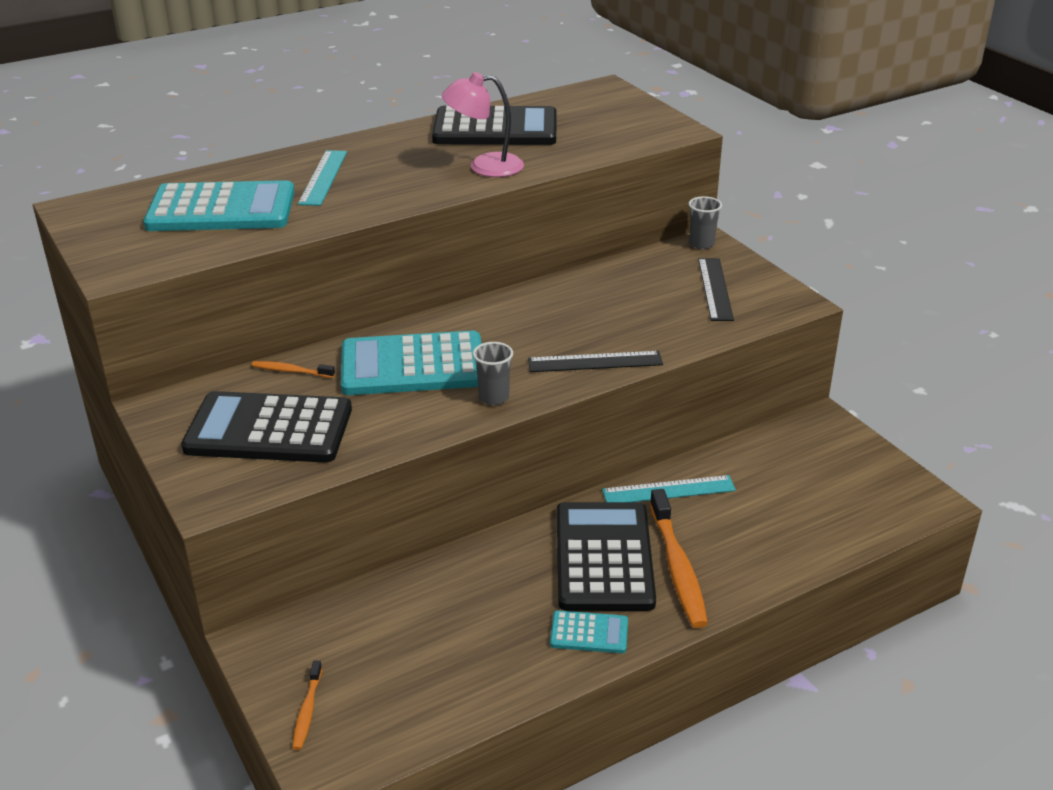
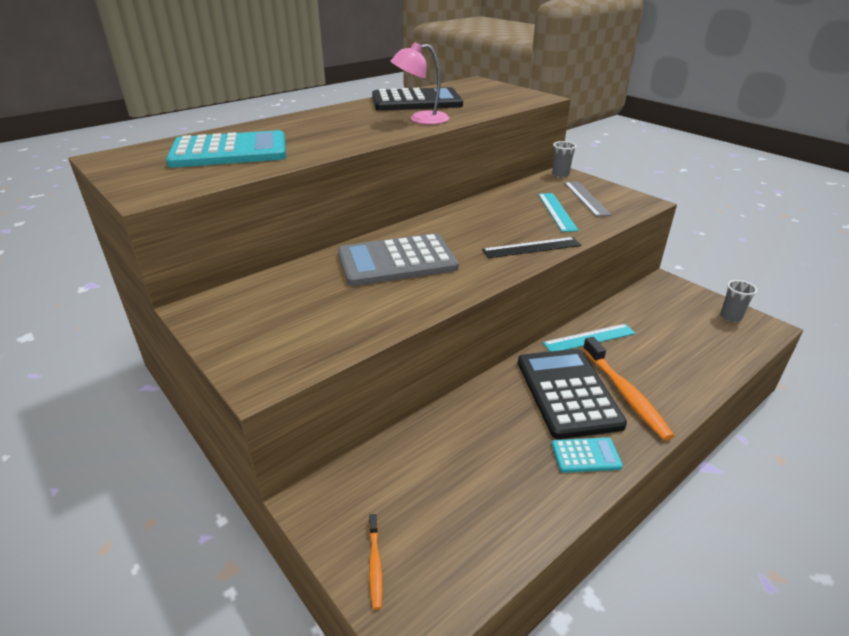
camera: 10 degrees left, 0 degrees up
black calculator [181,391,352,463] -> none
orange toothbrush [251,361,335,378] -> none
turquoise ruler [298,150,347,206] -> turquoise ruler moved to [538,193,579,232]
turquoise calculator [341,331,481,395] -> grey calculator [338,233,459,286]
grey cup [473,342,513,405] -> grey cup moved to [720,280,757,322]
black ruler [698,258,734,321] -> grey ruler [564,181,611,217]

